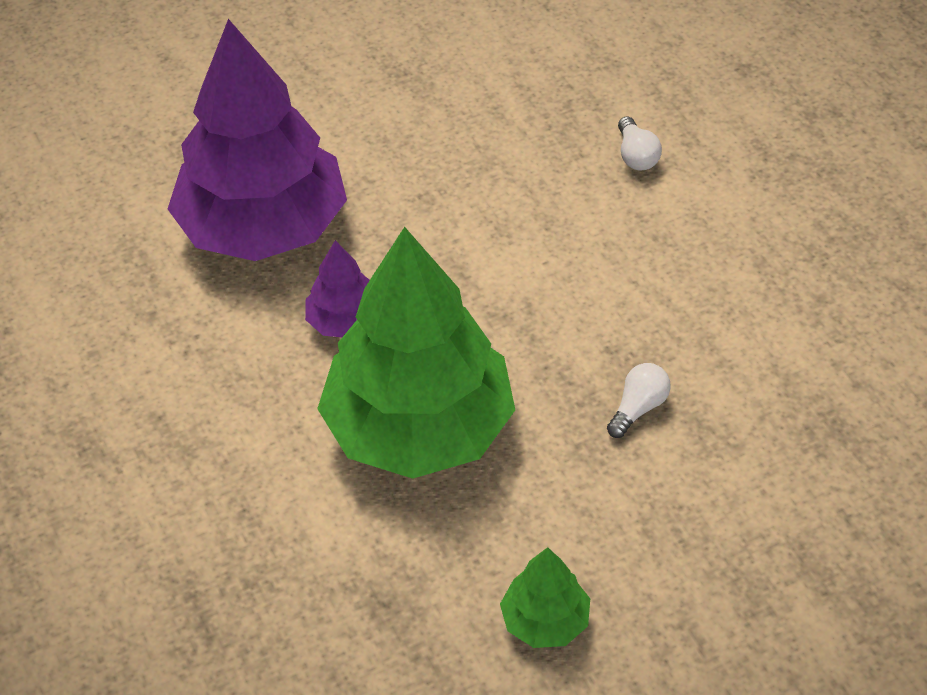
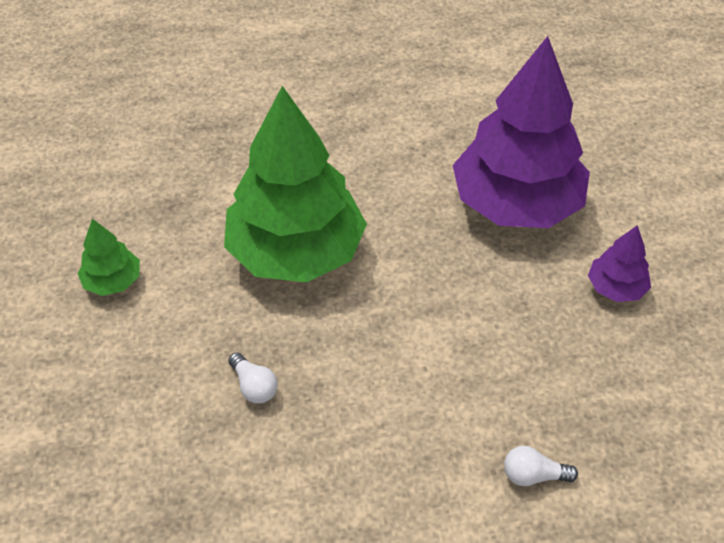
camera: 105 degrees right, 0 degrees up
purple tree [305,240,370,337] -> purple tree moved to [588,225,651,302]

